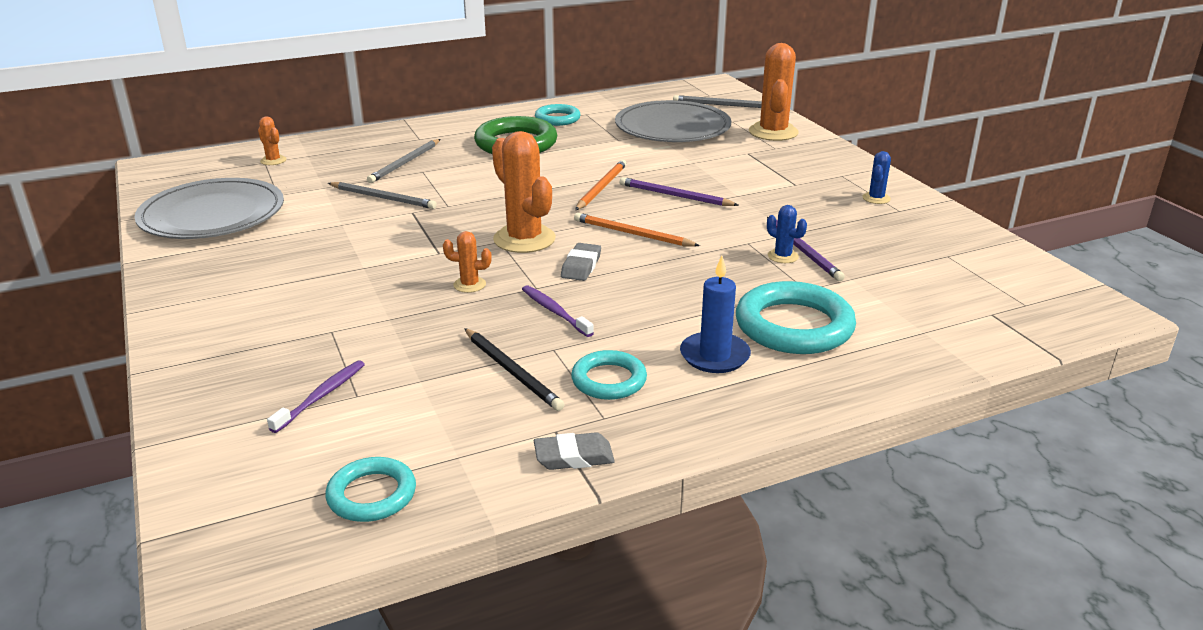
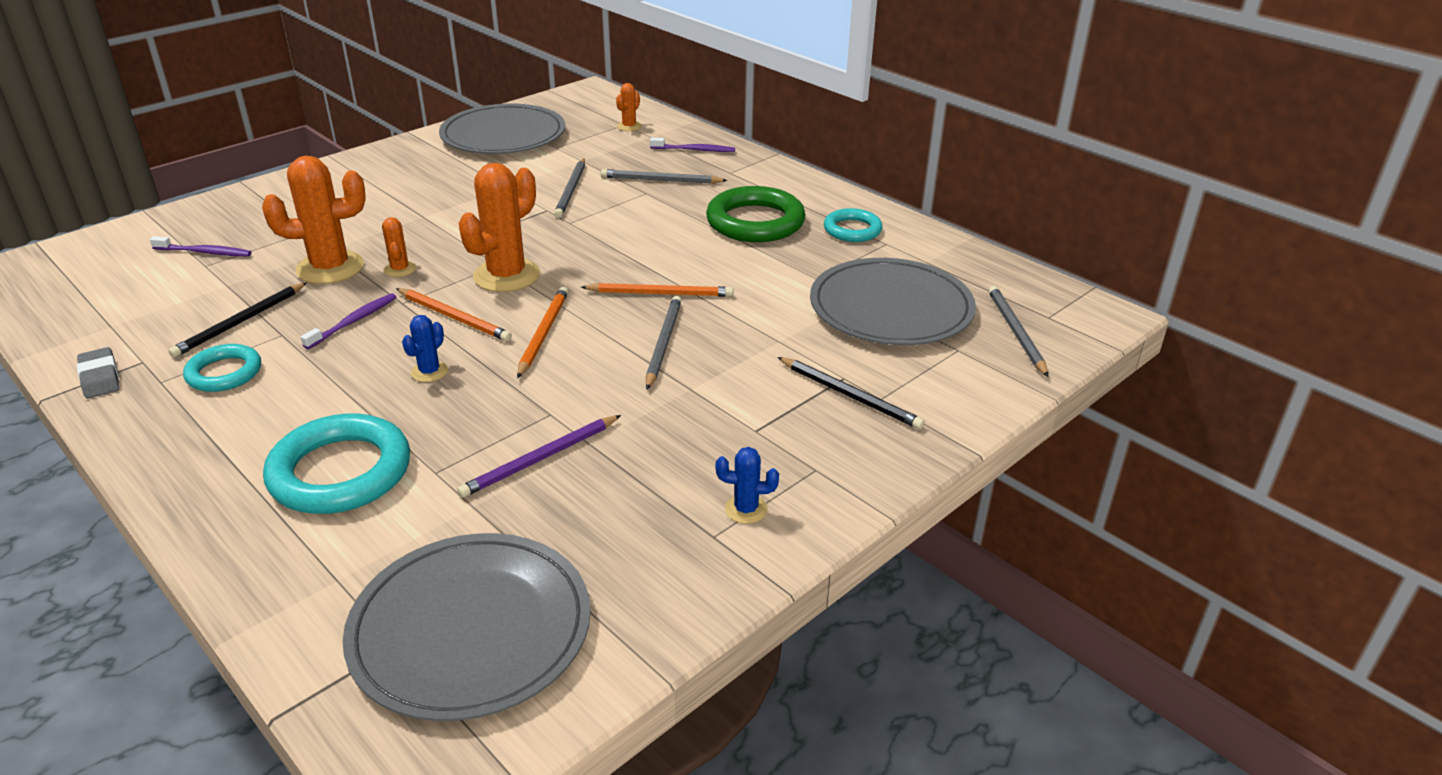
camera: 70 degrees right, 5 degrees up
turquoise ring [326,457,416,522] -> none
grey eraser [561,243,601,281] -> orange pencil [396,288,512,342]
purple pencil [620,177,738,206] -> grey pencil [646,296,682,390]
blue candle [680,256,751,373] -> none
orange cactus [749,43,799,141] -> orange cactus moved to [262,156,366,284]
blue cactus [767,205,807,263] -> blue cactus moved to [402,315,448,382]
none -> grey plate [343,533,591,721]
none -> purple toothbrush [650,138,735,152]
none -> black pencil [778,357,925,429]

